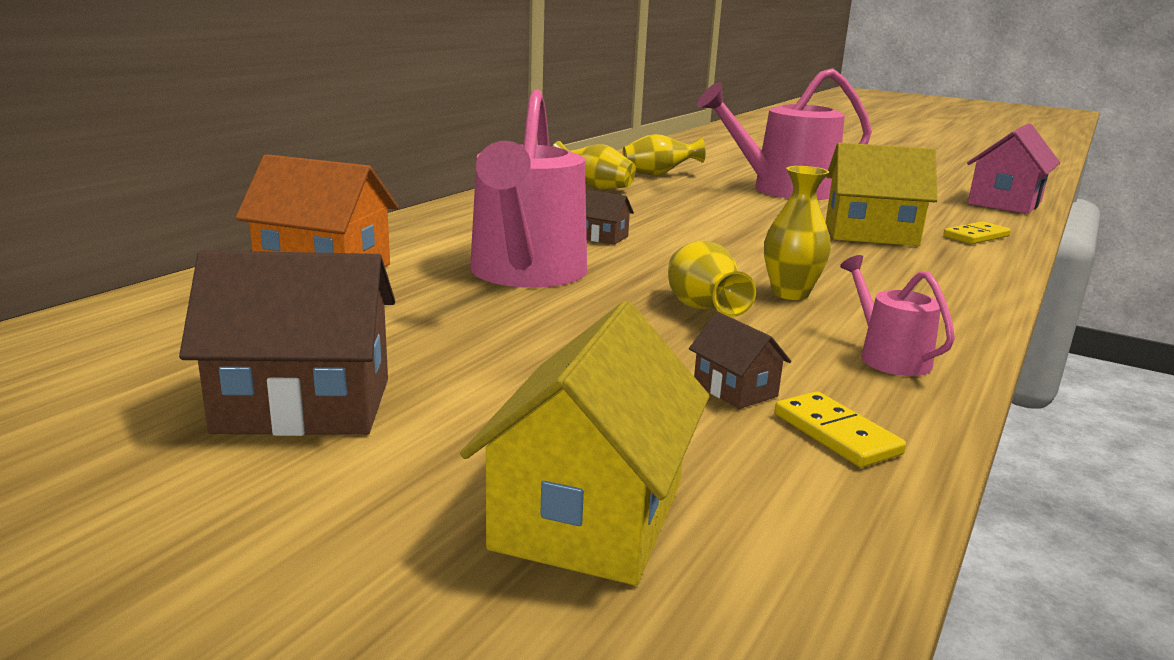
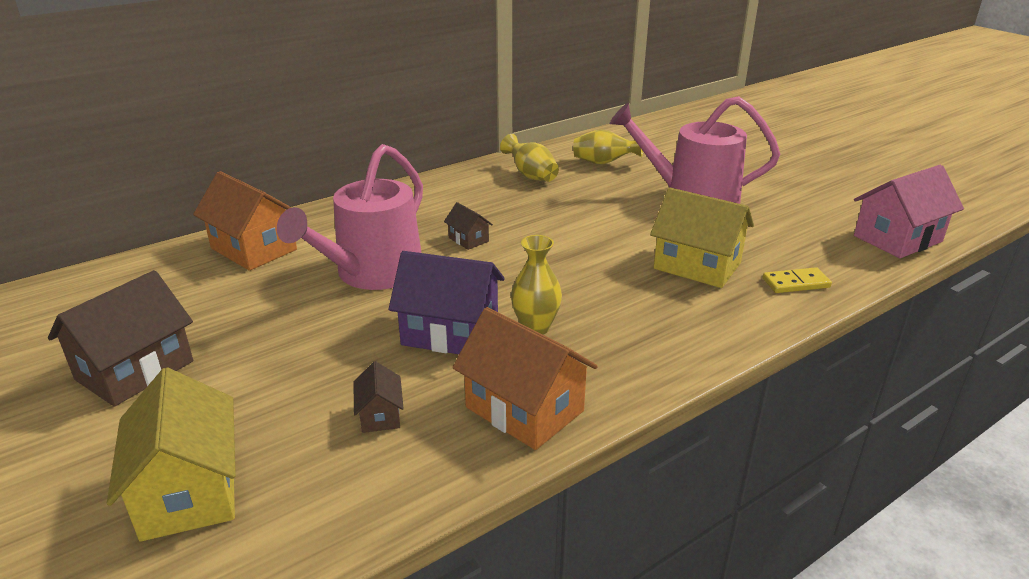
camera: 25 degrees right, 10 degrees up
brown house [179,250,395,436] -> brown house turned 75 degrees counterclockwise [48,270,193,407]
yellow house [460,301,709,585] -> yellow house turned 60 degrees counterclockwise [107,368,236,542]
yellow vase [668,241,756,317] -> purple house [389,251,505,354]
yellow domino [775,391,906,467] -> none
pink watering can [840,255,955,376] -> orange house [452,307,598,450]

